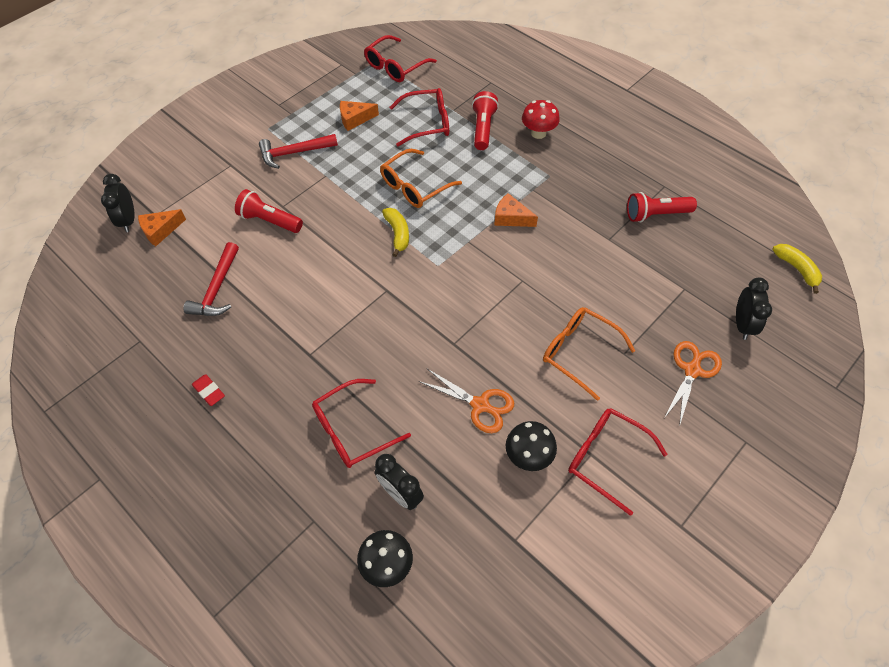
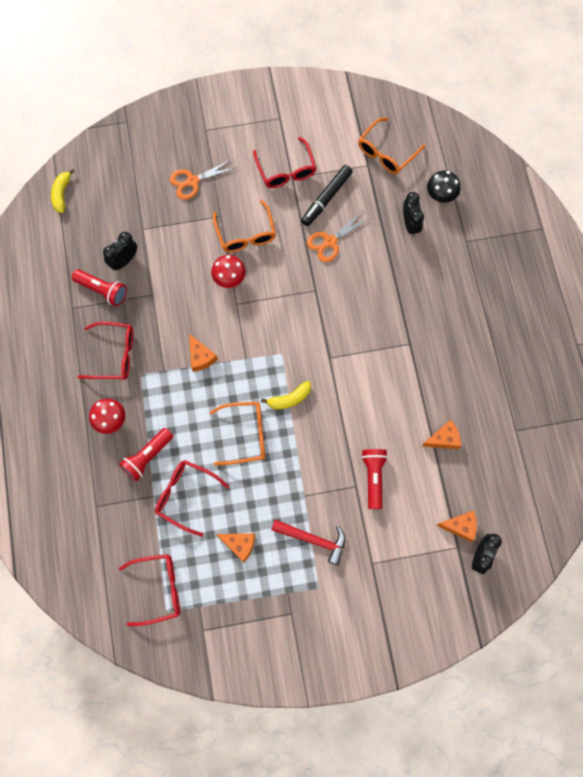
camera: 145 degrees left, 15 degrees up
red hammer [183,242,239,316] -> orange cheese [422,420,461,449]
red eraser [192,374,225,406] -> none
red flashlight [235,189,303,233] -> red flashlight turned 150 degrees counterclockwise [361,449,388,509]
red glasses [312,379,411,468] -> red glasses moved to [78,322,133,380]
yellow banana [382,208,409,257] -> yellow banana turned 135 degrees counterclockwise [261,381,311,410]
orange scissors [419,369,514,433] -> orange scissors turned 105 degrees counterclockwise [307,212,370,262]
black mushroom [505,421,557,471] -> black marker [301,165,353,226]
black clock [736,277,772,340] -> black clock moved to [103,232,137,271]
none -> red mushroom [211,255,246,288]
none -> orange glasses [358,117,425,174]

